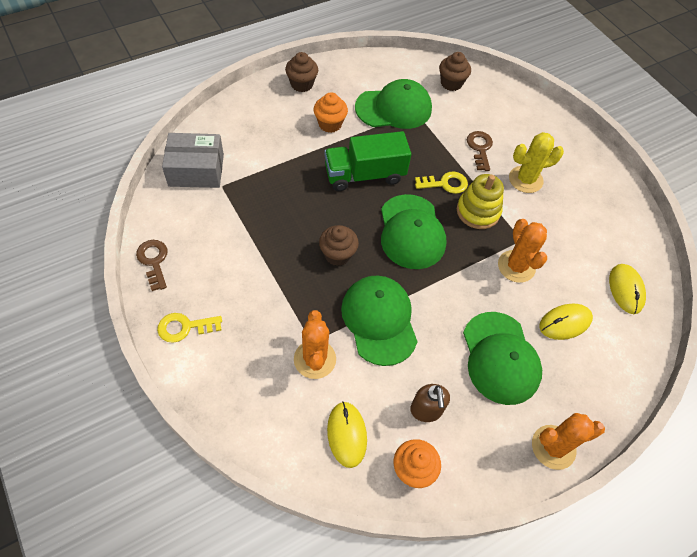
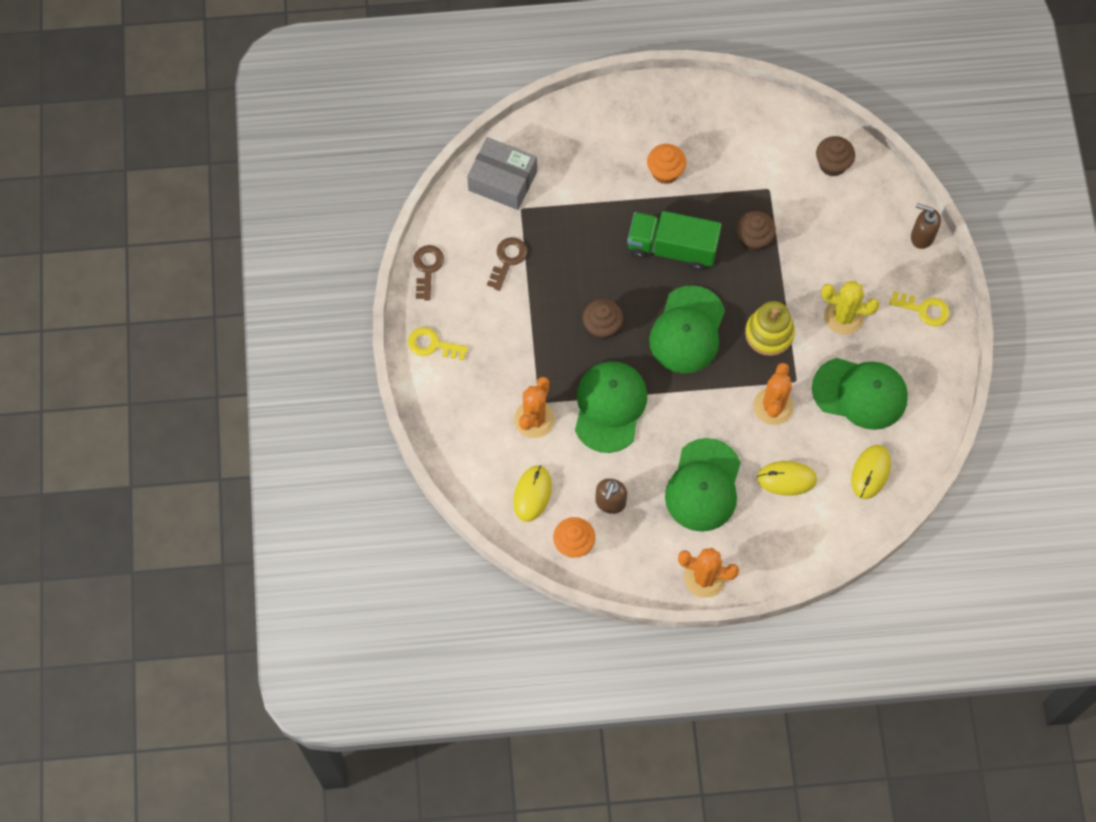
camera: 30 degrees right, 10 degrees up
brown cupcake [285,52,318,92] -> brown cupcake moved to [736,211,776,252]
green cap [355,79,432,129] -> green cap moved to [812,358,908,430]
yellow key [415,171,468,194] -> yellow key moved to [889,291,950,326]
brown key [467,131,493,171] -> brown key moved to [487,237,527,291]
none -> brown soap dispenser [911,203,941,249]

